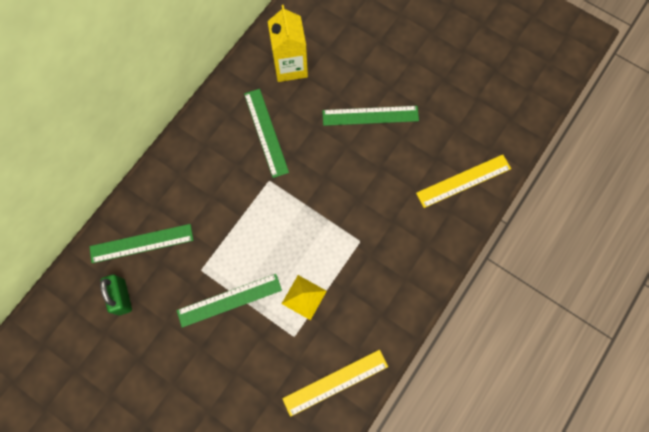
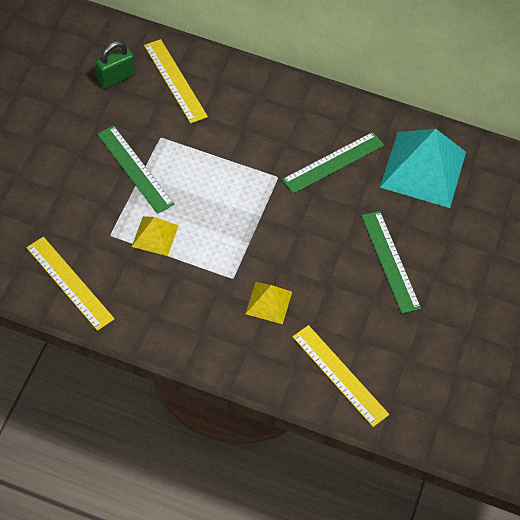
camera: 70 degrees right, 15 degrees down
green ruler [89,224,193,263] -> yellow ruler [144,39,208,124]
yellow carton [268,5,308,82] -> turquoise pyramid [380,129,466,208]
none -> yellow pyramid [246,282,292,324]

